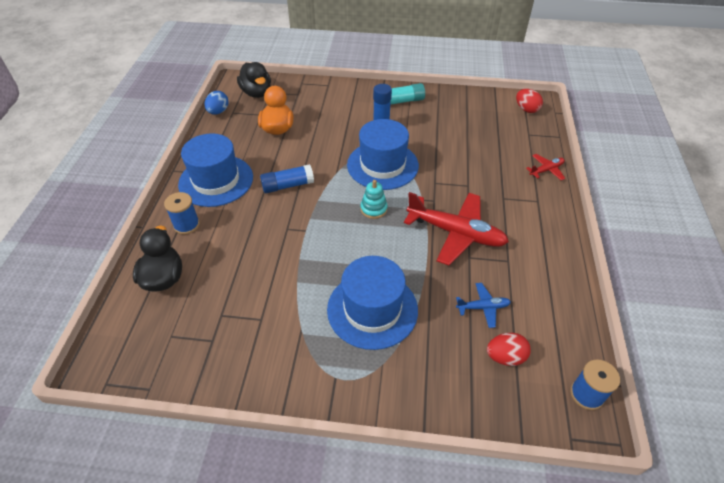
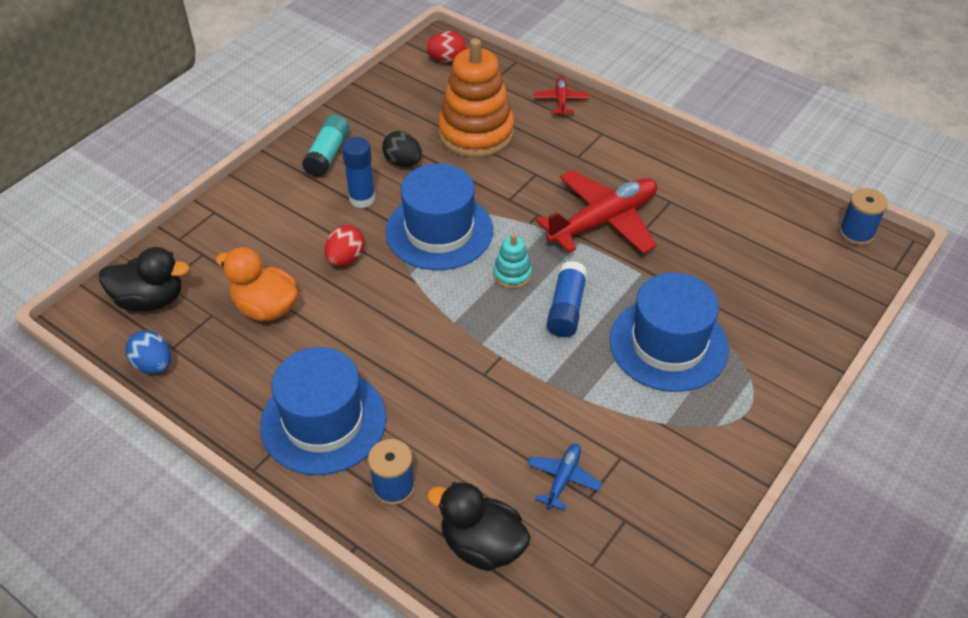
camera: 60 degrees left, 0 degrees up
blue glue stick [260,164,314,193] -> blue glue stick moved to [547,261,588,337]
blue plane [456,283,511,328] -> blue plane moved to [527,444,602,510]
red egg [487,333,531,366] -> red egg moved to [325,225,365,266]
none -> black egg [382,131,422,167]
none -> orange stacking toy [438,38,514,158]

